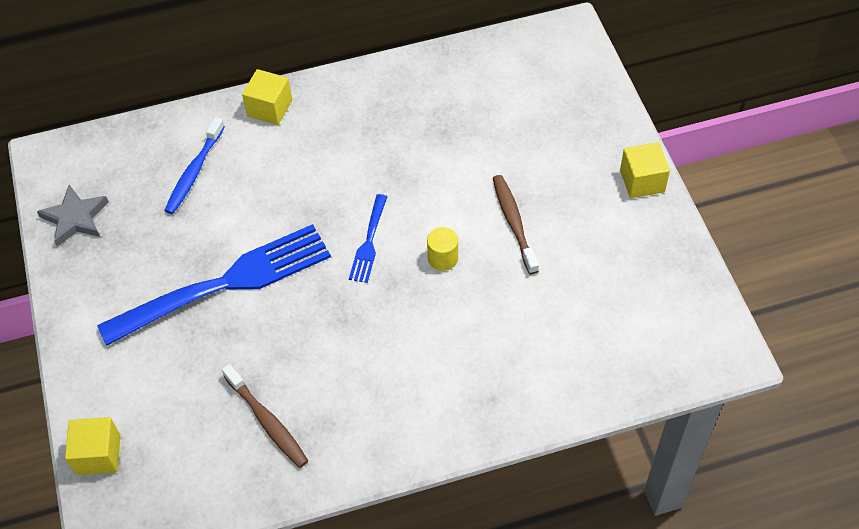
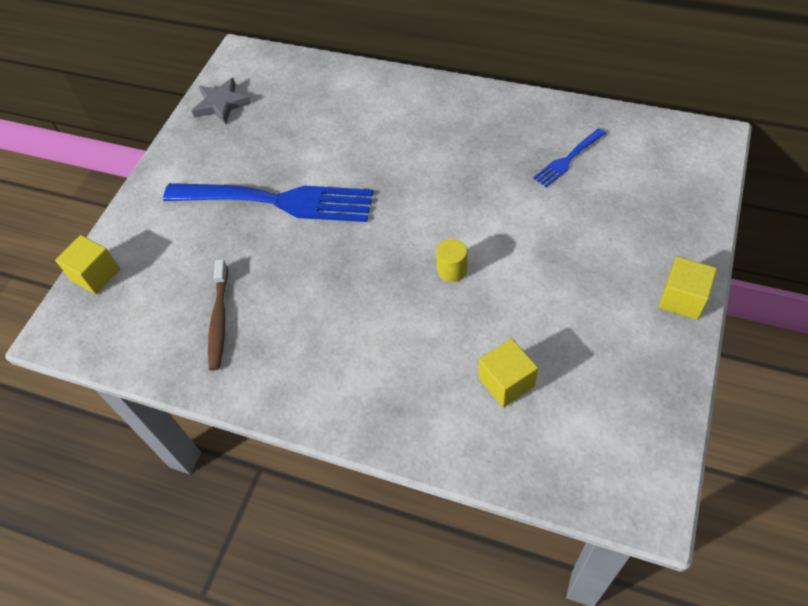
camera: 40 degrees right, 0 degrees up
blue toothbrush [164,117,225,214] -> none
yellow cube [242,69,292,125] -> yellow cube moved to [478,338,538,407]
blue fork [349,194,388,283] -> blue fork moved to [533,128,606,187]
brown toothbrush [493,175,539,274] -> none

